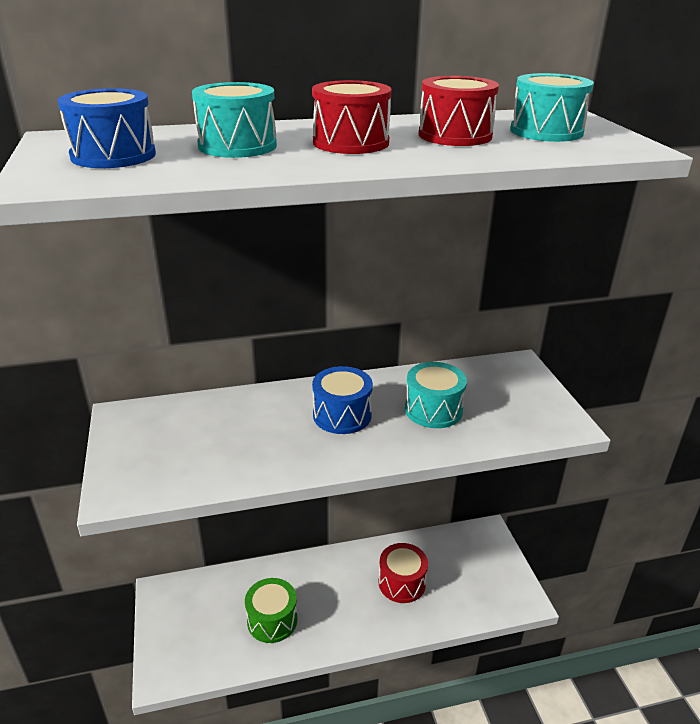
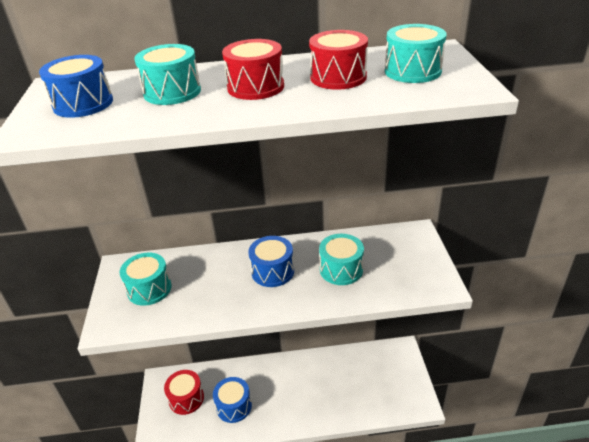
camera: 10 degrees right, 5 degrees up
green drum [245,578,298,643] -> blue drum [213,377,252,423]
red drum [379,543,428,603] -> red drum moved to [164,370,204,415]
none -> turquoise drum [120,253,172,306]

